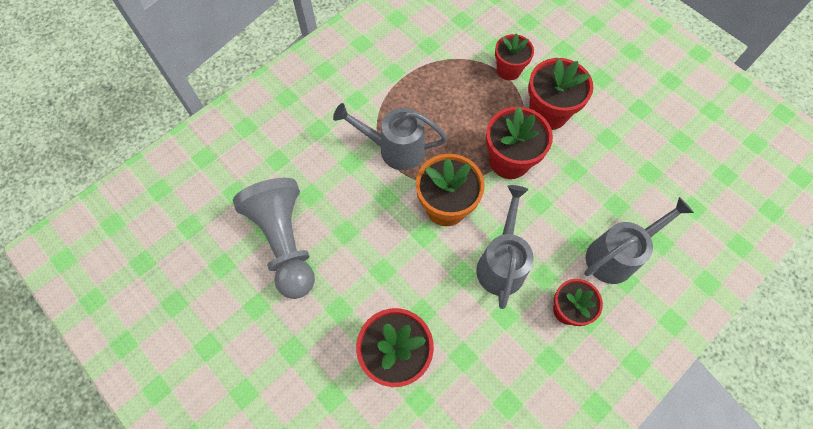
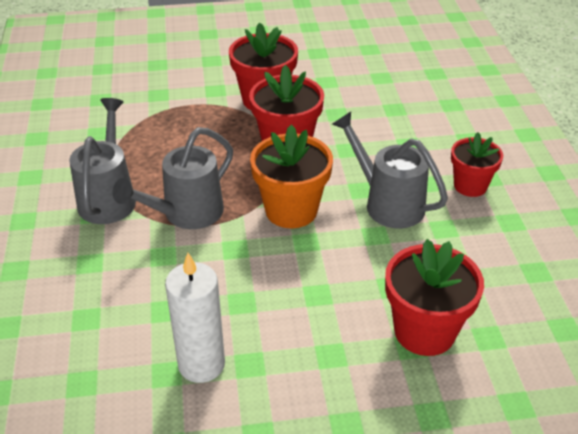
camera: 55 degrees left, 25 degrees down
grey pawn [233,178,315,299] -> white candle [165,253,225,383]
red flower pot [495,33,534,80] -> none
grey watering can [584,197,694,284] -> grey watering can moved to [69,98,136,224]

